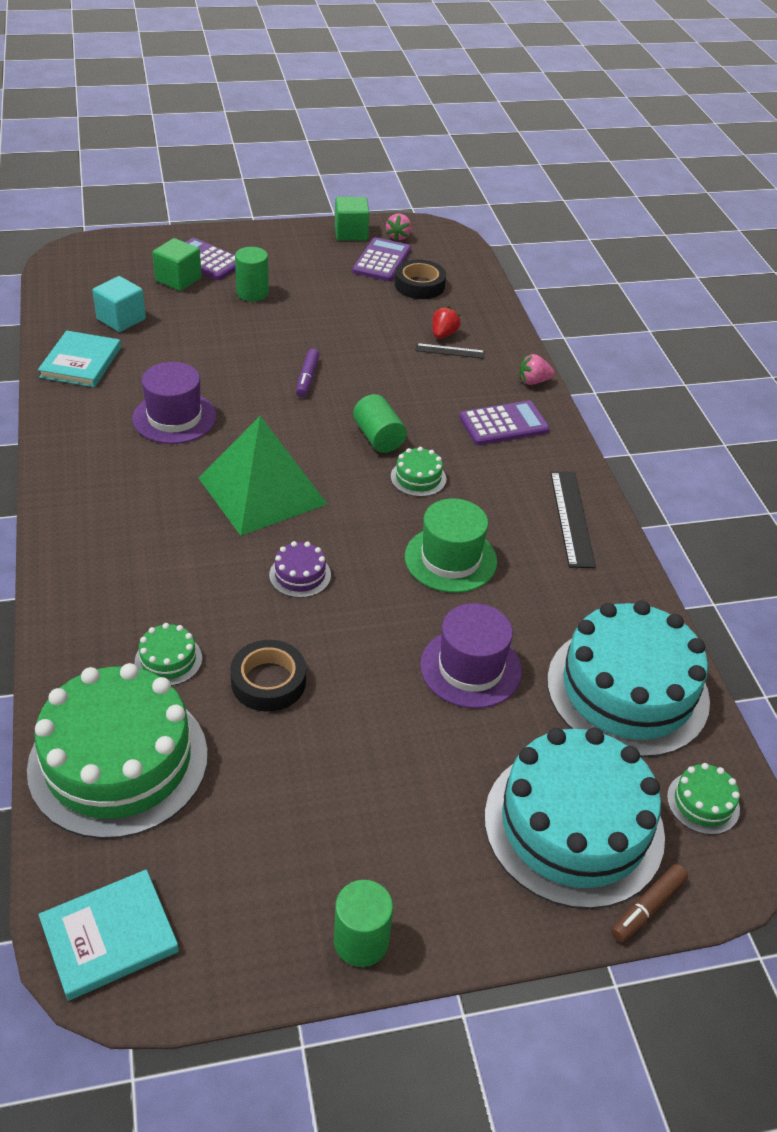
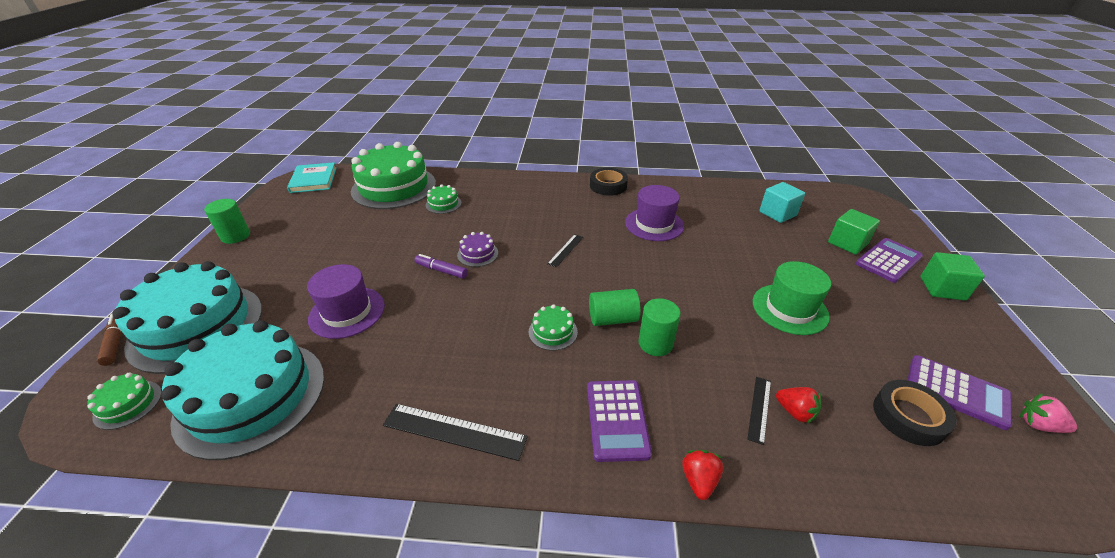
camera: 110 degrees right, 5 degrees down
turquoise book [38,331,121,387] -> none
green pyramid [199,416,327,536] -> black ruler [547,234,584,267]
black tape [230,640,306,712] -> black tape moved to [590,168,628,196]
green cylinder [235,247,269,301] -> green cylinder moved to [639,298,681,356]
purple marker [296,349,320,397] -> purple marker moved to [415,254,468,279]
green cube [335,197,369,241] -> green cube moved to [920,252,985,301]
green hat [405,499,497,593] -> green hat moved to [753,261,831,335]
pink strawberry [519,354,555,385] -> red strawberry [682,450,723,500]

